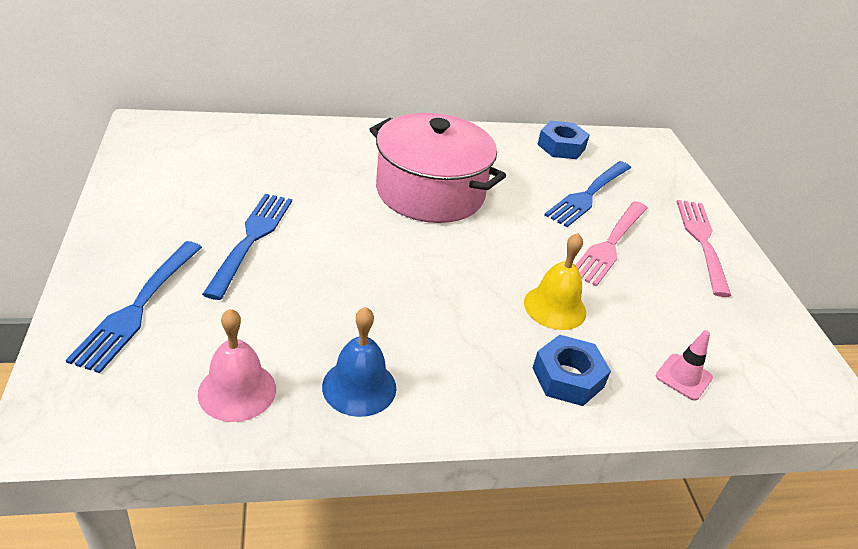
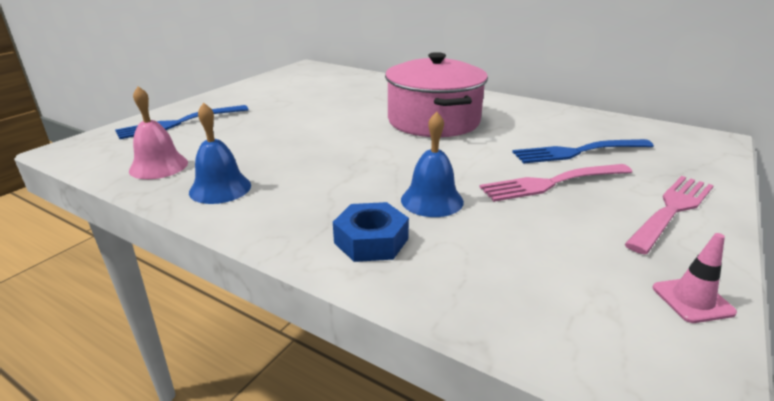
camera: 45 degrees right, 10 degrees down
blue fork [202,194,292,300] -> none
yellow bell [524,233,586,330] -> blue bell [401,112,464,217]
blue nut [537,121,590,159] -> none
pink traffic cone [656,330,713,401] -> pink traffic cone moved to [653,233,737,323]

